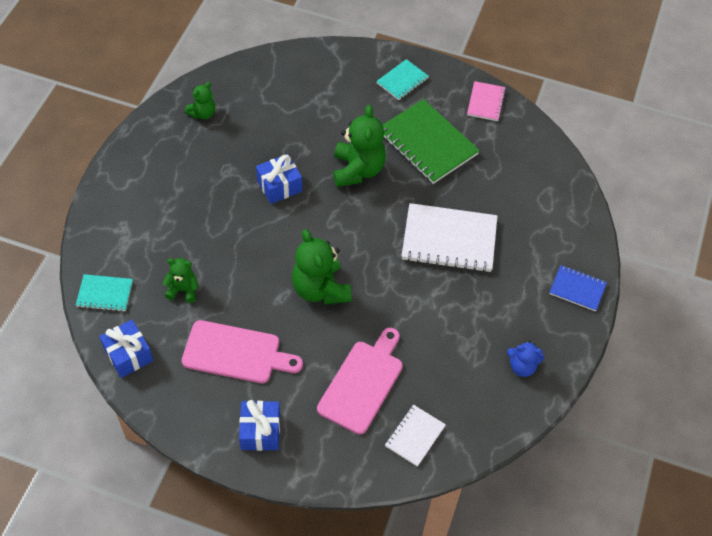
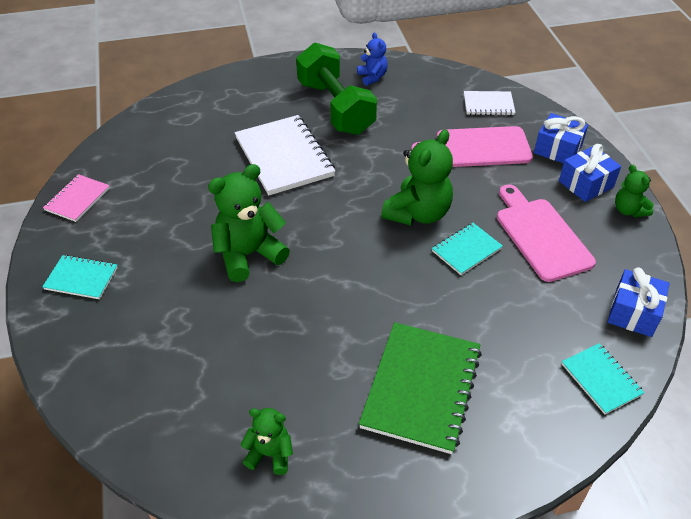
camera: 120 degrees left, 10 degrees down
green teddy bear [162,258,198,303] -> green teddy bear moved to [615,165,654,217]
blue gift [256,154,302,204] -> blue gift moved to [534,113,588,163]
green notebook [383,99,480,184] -> green notebook moved to [359,322,482,454]
pink notebook [467,81,506,121] -> pink notebook turned 45 degrees counterclockwise [43,174,110,222]
blue notebook [549,265,607,312] -> none
none -> green dumbbell [296,43,377,135]
none -> turquoise notebook [432,223,503,275]

